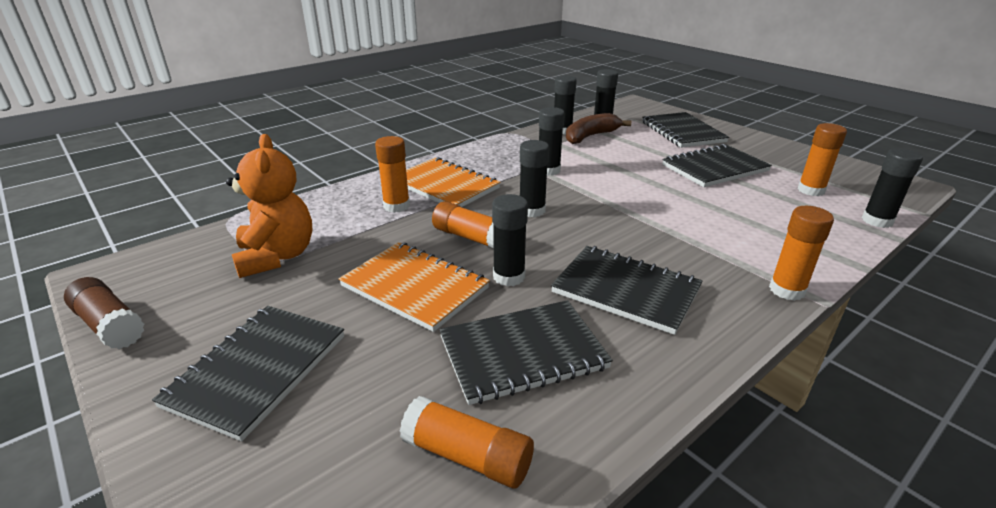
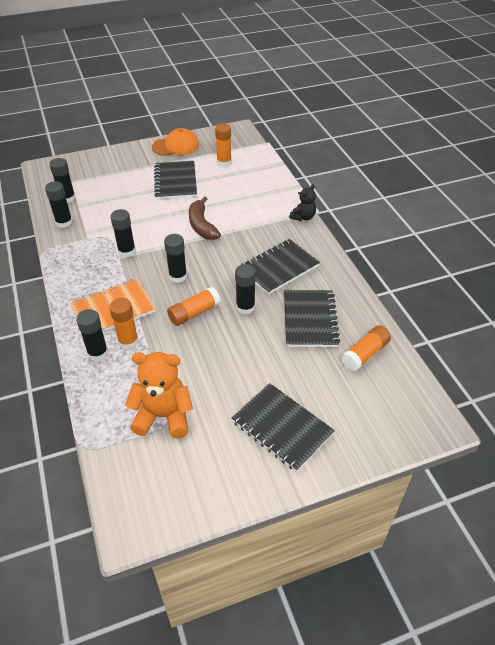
camera: 70 degrees left, 15 degrees up
brown glue stick [64,277,144,349] -> none
orange notebook [339,242,490,332] -> none
brown banana [566,113,631,144] -> brown banana moved to [189,196,221,240]
black notebook [642,112,729,148] -> none
orange glue stick [769,206,834,301] -> black teddy bear [289,184,316,221]
black glue stick [862,148,923,228] -> black glue stick moved to [76,309,108,361]
none -> orange cap [152,128,199,156]

